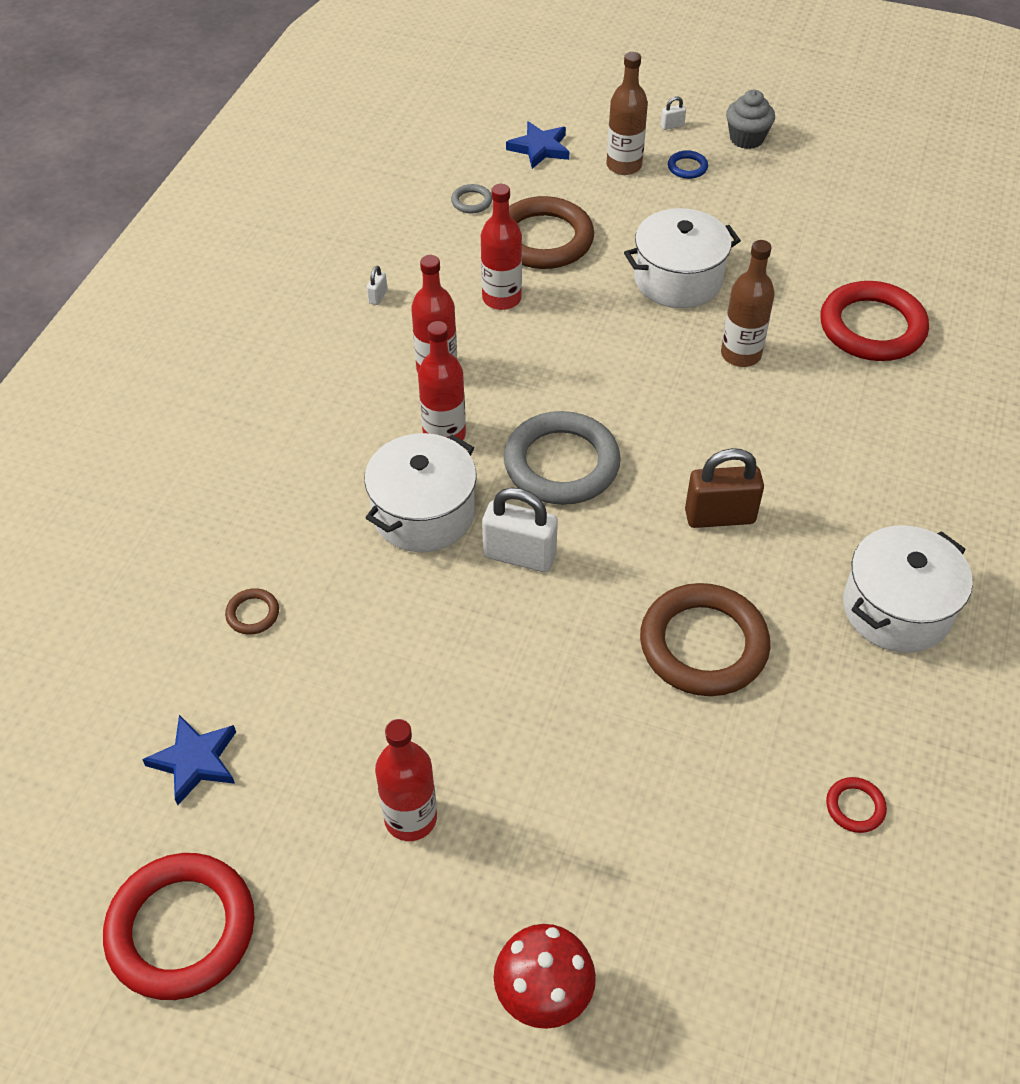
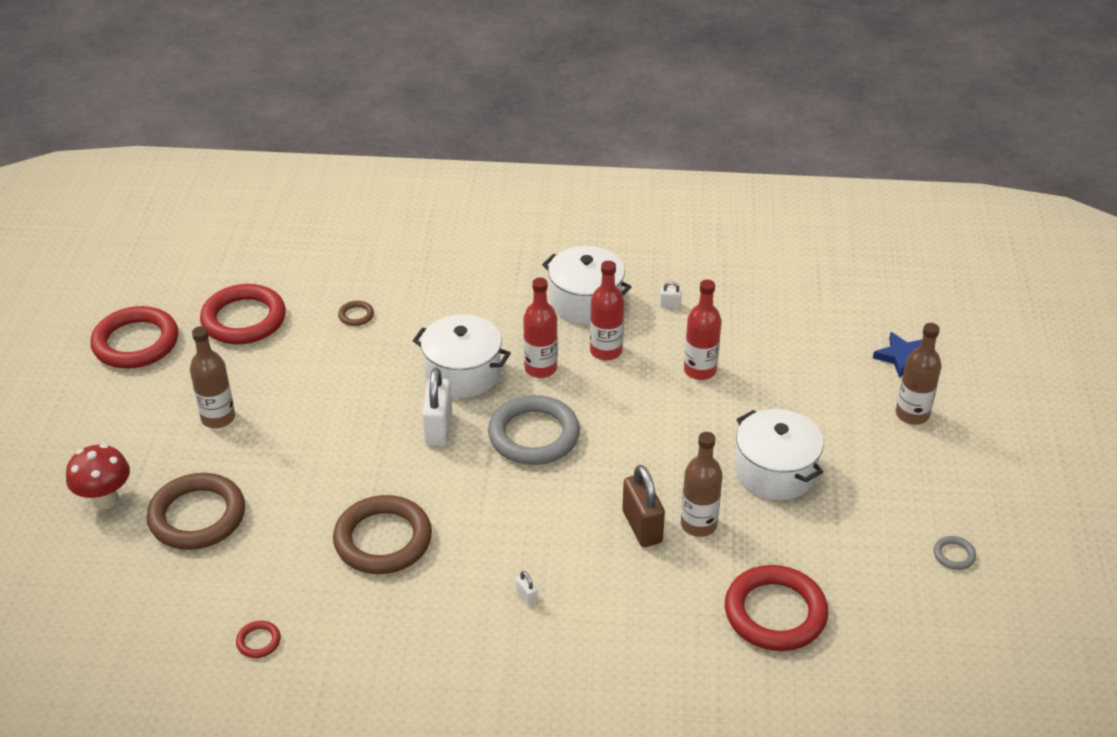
camera: 75 degrees right, 10 degrees down
blue star [142,715,236,805] -> red ring [200,284,286,344]
red bottle [375,719,437,841] -> brown bottle [190,326,235,428]
grey ring [451,184,492,213] -> grey ring moved to [934,536,976,570]
brown ring [509,196,594,269] -> brown ring moved to [147,473,245,550]
white padlock [661,96,686,130] -> white padlock moved to [516,571,538,606]
blue ring [668,150,708,179] -> none
brown padlock [685,448,764,528] -> brown padlock moved to [622,465,665,547]
grey cupcake [726,90,775,149] -> none
white pot [843,525,973,653] -> white pot moved to [542,246,631,324]

